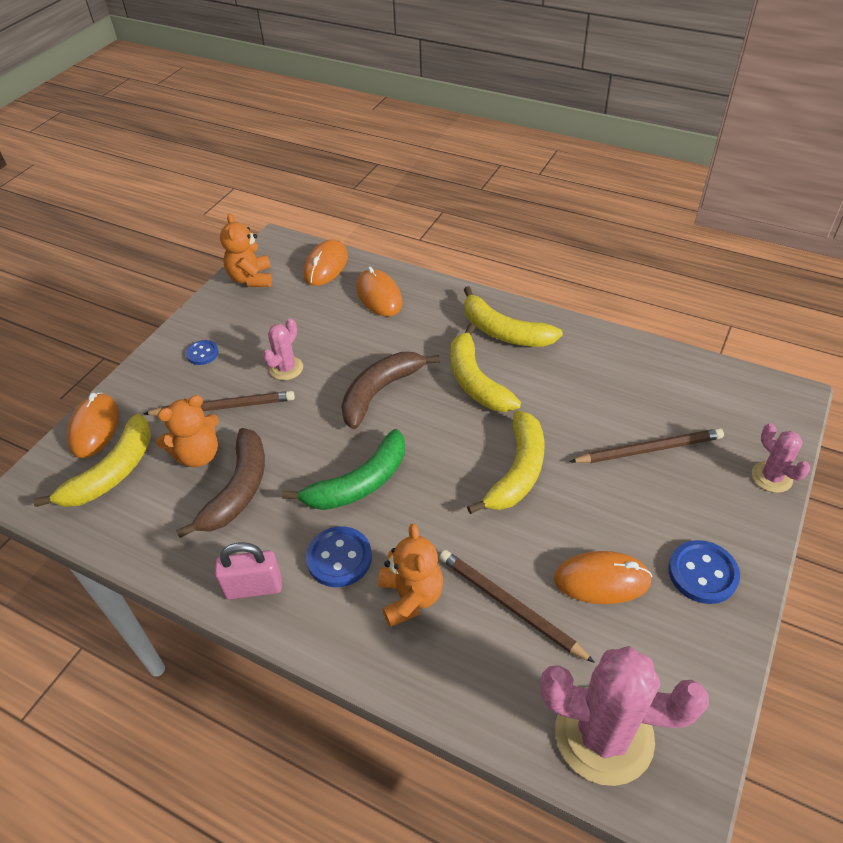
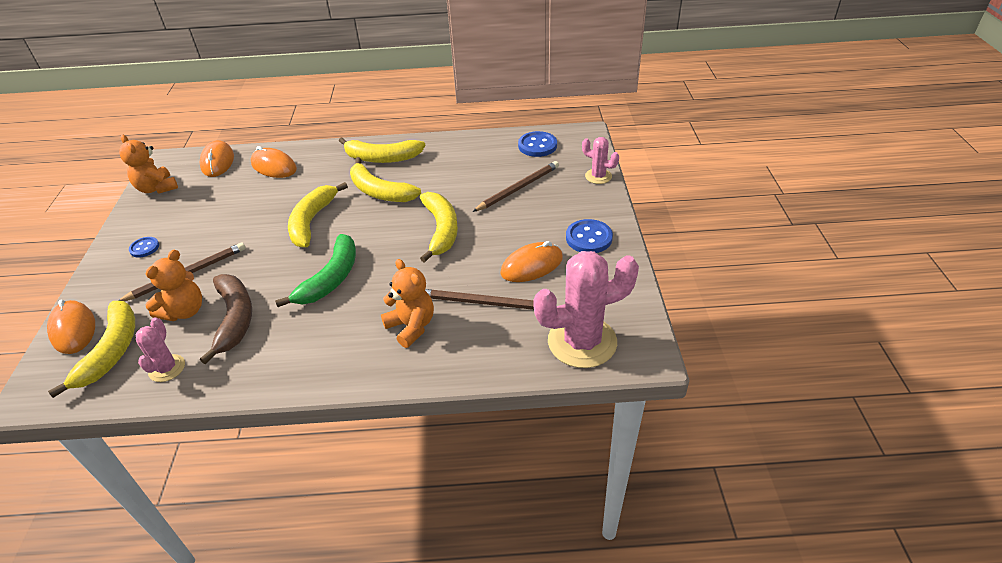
camera: 30 degrees left, 5 degrees down
pink padlock [215,543,282,600] -> none
pink cactus [263,318,303,380] -> pink cactus moved to [136,317,185,382]
blue button [306,526,372,587] -> blue button moved to [518,131,557,157]
brown banana [341,352,440,429] -> yellow banana [288,182,348,248]

